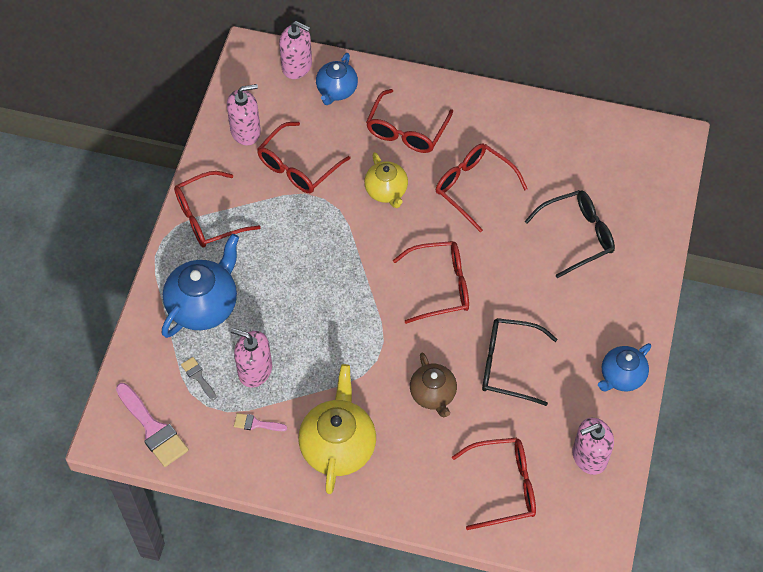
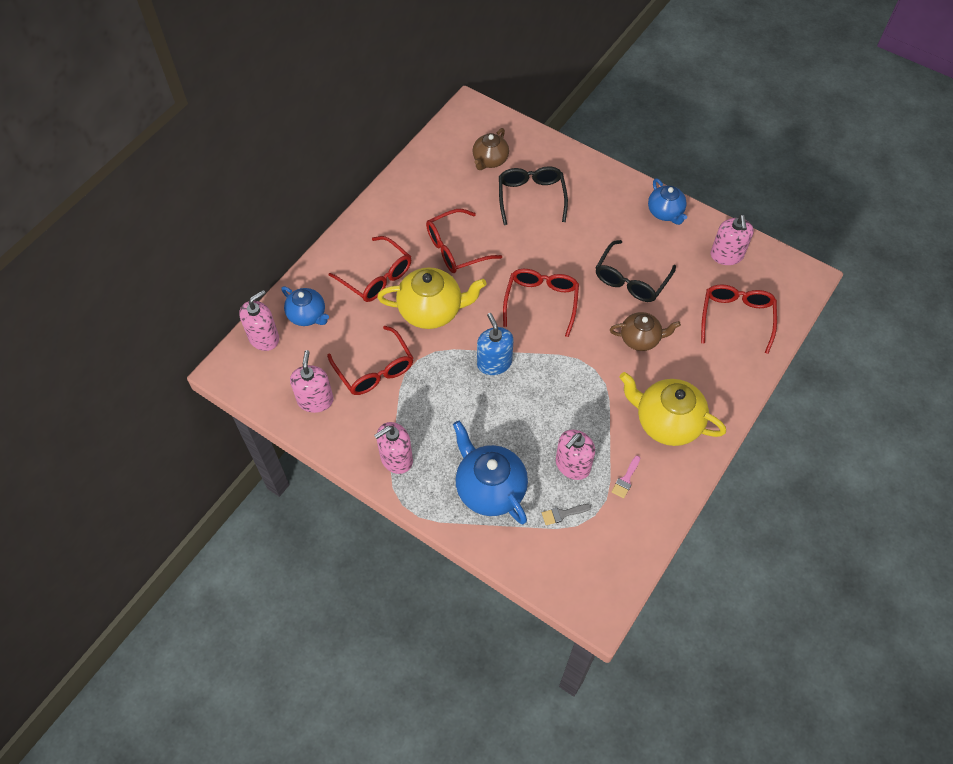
camera: 70 degrees left, 0 degrees up
pink brush [116,383,189,467] -> none
red glasses [174,171,261,248] -> pink soap dispenser [374,422,413,474]
yellow teapot [364,152,408,208] -> yellow teapot [377,267,487,329], size x1.60
none -> brown teapot [472,128,509,170]
none -> blue soap dispenser [477,313,514,375]

